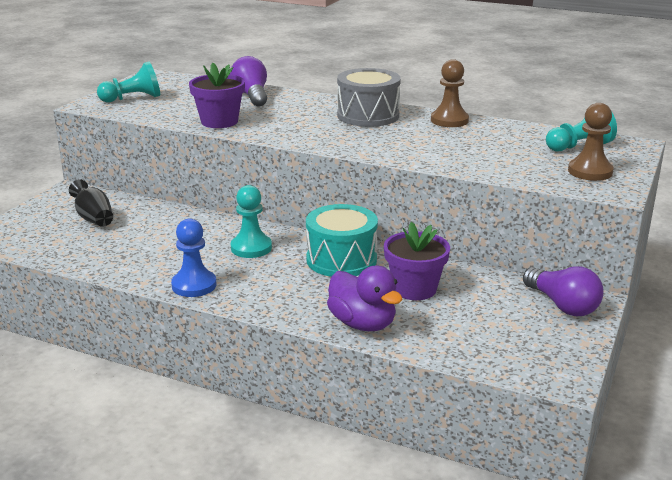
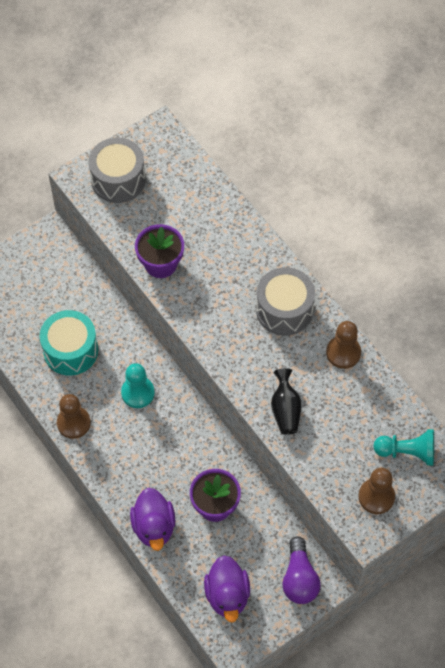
camera: 30 degrees right, 35 degrees up
black vase [69,180,113,227] -> black vase moved to [271,368,301,435]
turquoise pawn [97,62,160,102] -> grey drum [89,138,146,203]
blue pawn [171,219,217,297] -> brown pawn [57,394,91,439]
purple light bulb [230,56,267,107] -> none
turquoise drum [306,204,378,277] -> turquoise drum moved to [40,310,98,375]
none -> purple duck [204,555,250,623]

